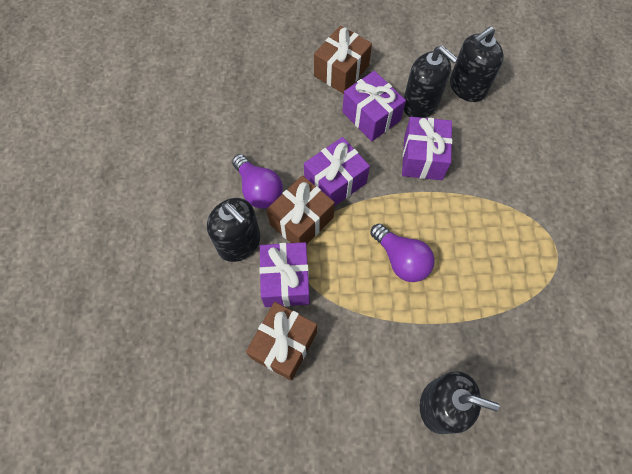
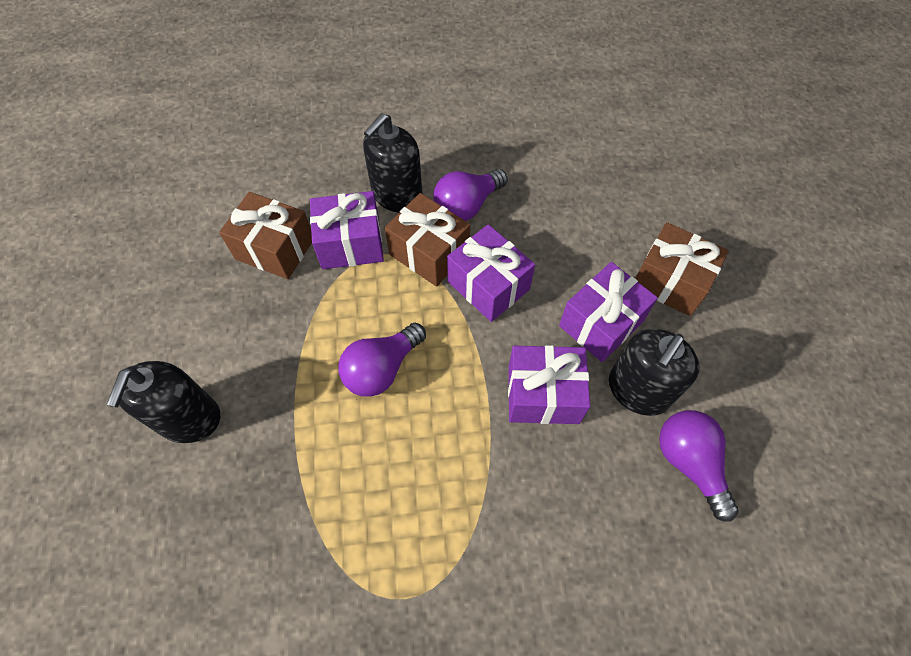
camera: 85 degrees right, 5 degrees down
black soap dispenser [450,27,504,102] -> purple light bulb [659,410,739,522]

